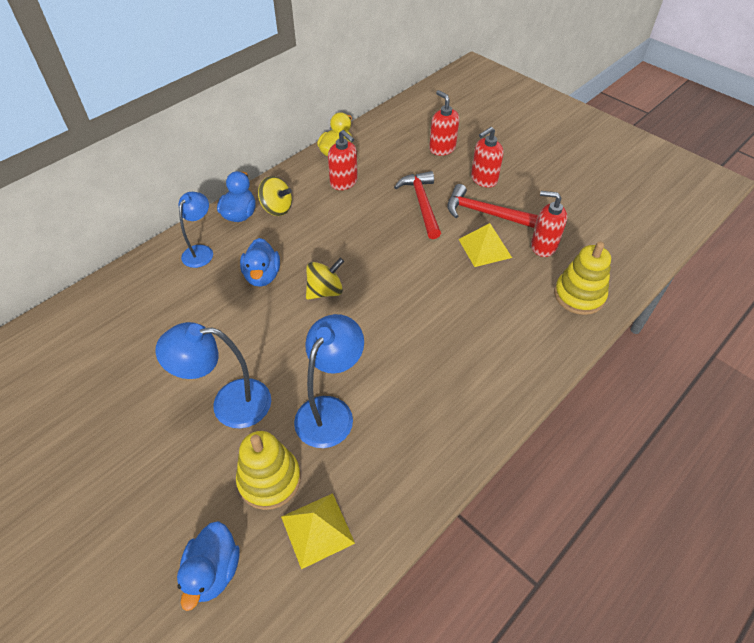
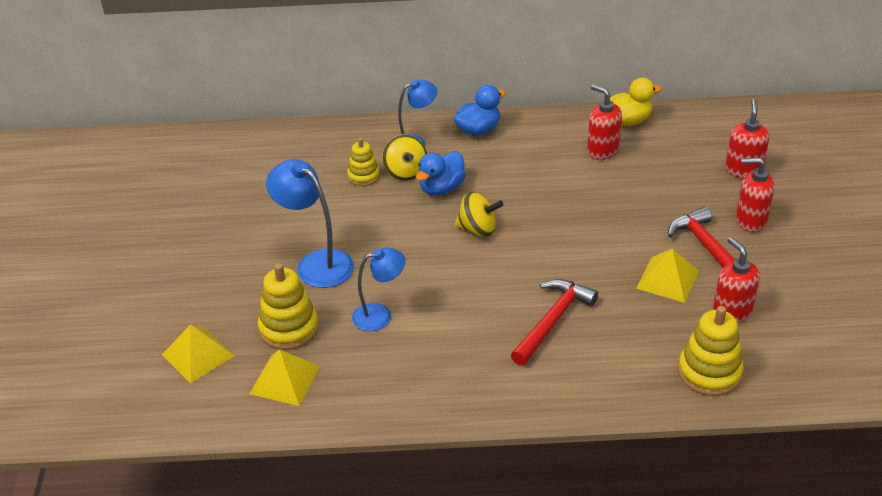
camera: 45 degrees right, 10 degrees down
blue duck [177,521,240,611] -> yellow pyramid [162,325,235,383]
yellow spinning top [258,176,292,216] -> yellow spinning top moved to [382,134,427,181]
blue lamp [294,314,364,448] -> blue lamp [352,248,406,331], size x0.66
red soap dispenser [328,130,358,190] -> red soap dispenser turned 135 degrees clockwise [587,84,622,160]
red hammer [394,171,441,239] -> red hammer moved to [511,279,598,366]
none -> yellow stacking toy [347,138,380,186]

